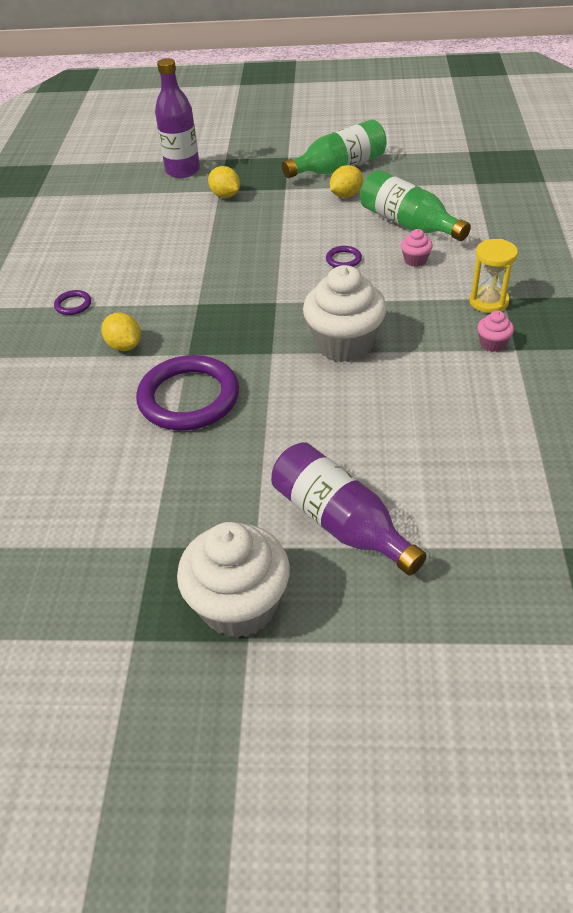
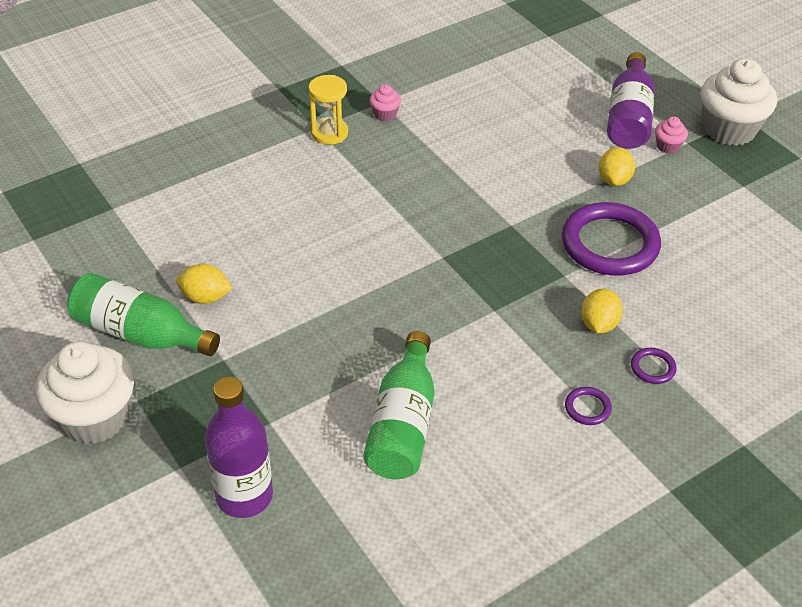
camera: 130 degrees left, 0 degrees up
yellow lemon [208,166,240,198] -> yellow lemon moved to [599,147,635,186]
white cupcake [303,265,387,362] -> white cupcake moved to [35,341,134,444]
purple ring [326,246,362,267] -> purple ring moved to [631,348,677,384]
green bottle [360,170,471,241] -> green bottle moved to [363,331,435,479]
pink cupcake [401,229,433,267] -> pink cupcake moved to [655,116,688,154]

